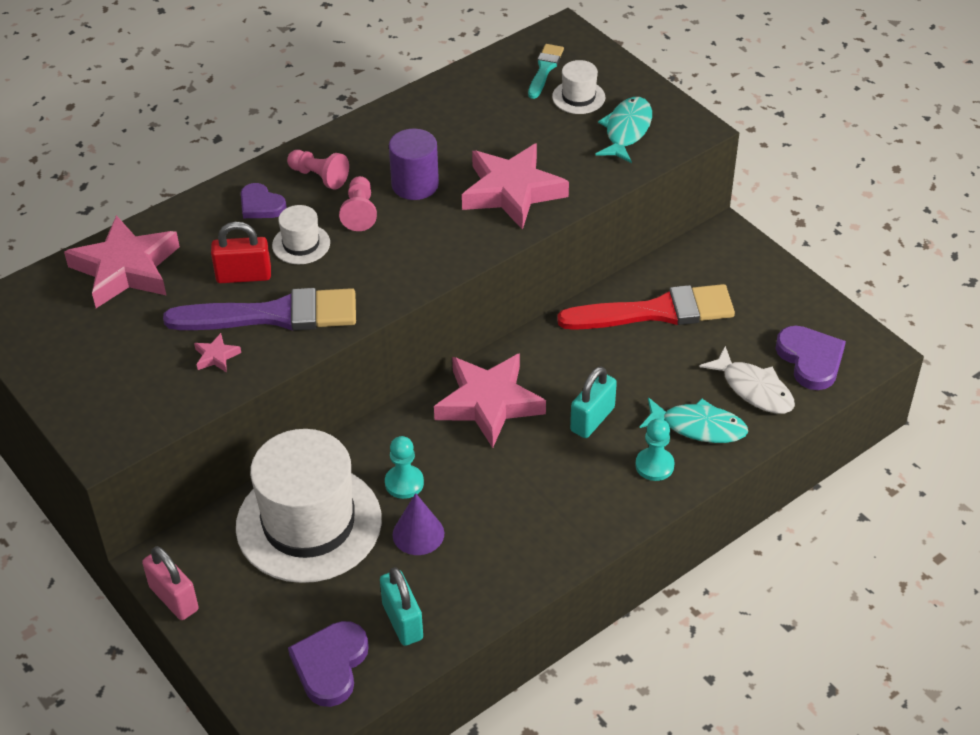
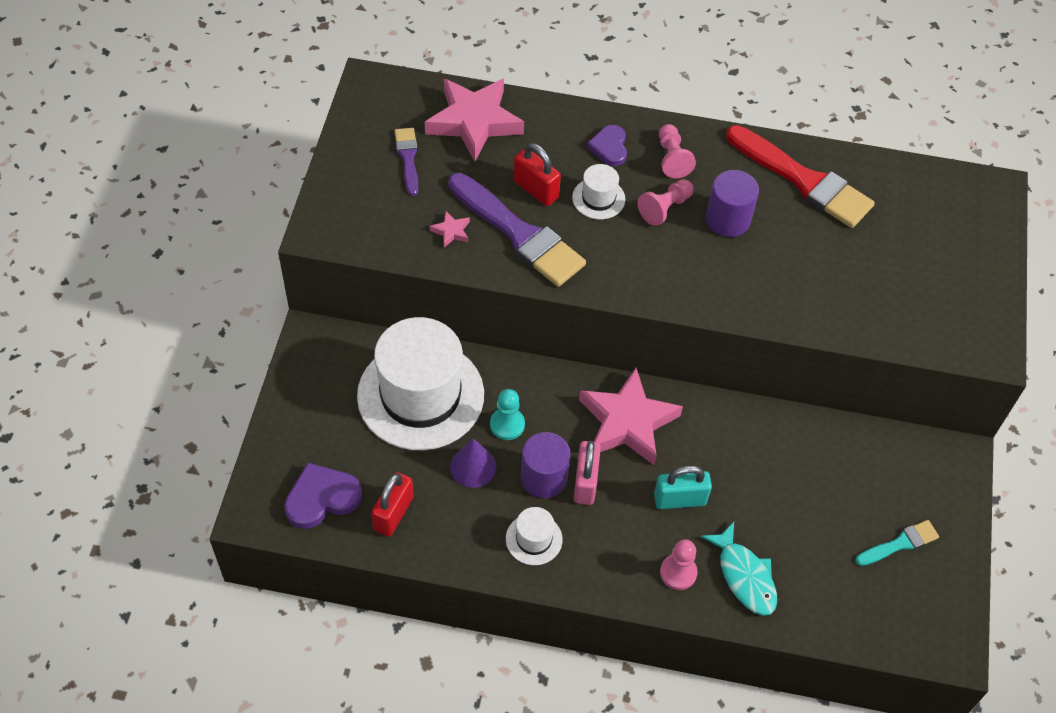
camera: 45 degrees right, 10 degrees up
pink padlock [142,546,199,620] -> pink padlock moved to [574,441,601,505]
turquoise padlock [380,567,423,646] -> red padlock [371,472,414,537]
pink star [462,143,569,230] -> none
turquoise brush [528,44,564,99] -> turquoise brush moved to [855,520,939,566]
white hat [552,60,605,114] -> white hat moved to [506,507,562,565]
red brush [557,284,735,330] -> red brush moved to [726,125,875,228]
turquoise fish [595,97,652,163] -> none
turquoise pawn [635,418,675,481] -> pink pawn [660,539,698,590]
white fish [699,346,795,414] -> none
purple heart [775,326,846,390] -> none
none -> purple brush [394,128,418,196]
none -> purple cylinder [521,432,571,498]

